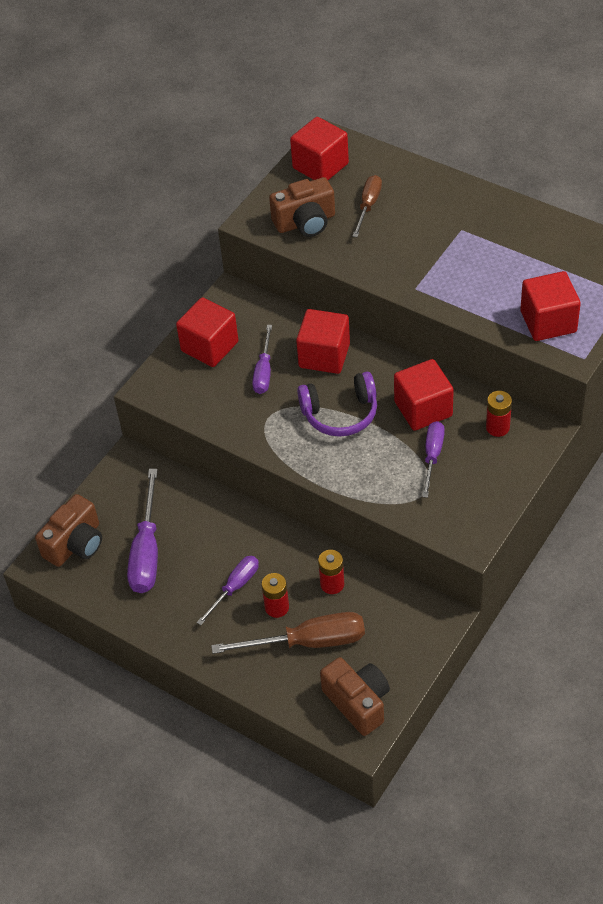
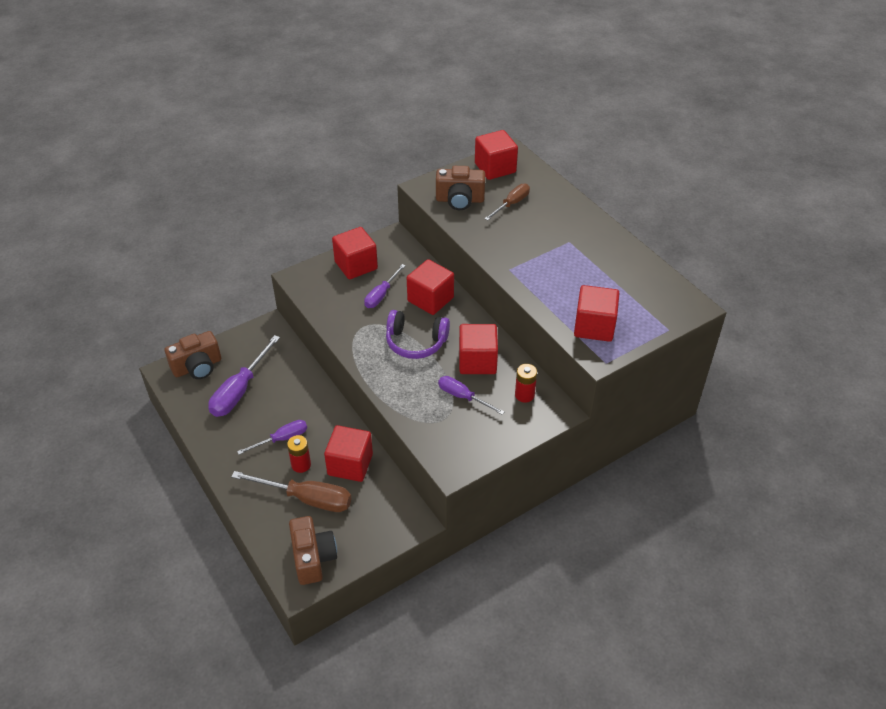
camera: 20 degrees right, 5 degrees down
red battery [318,550,344,594] -> red cube [324,425,373,482]
purple screwdriver [422,421,445,498] -> purple screwdriver turned 90 degrees counterclockwise [438,376,505,415]

